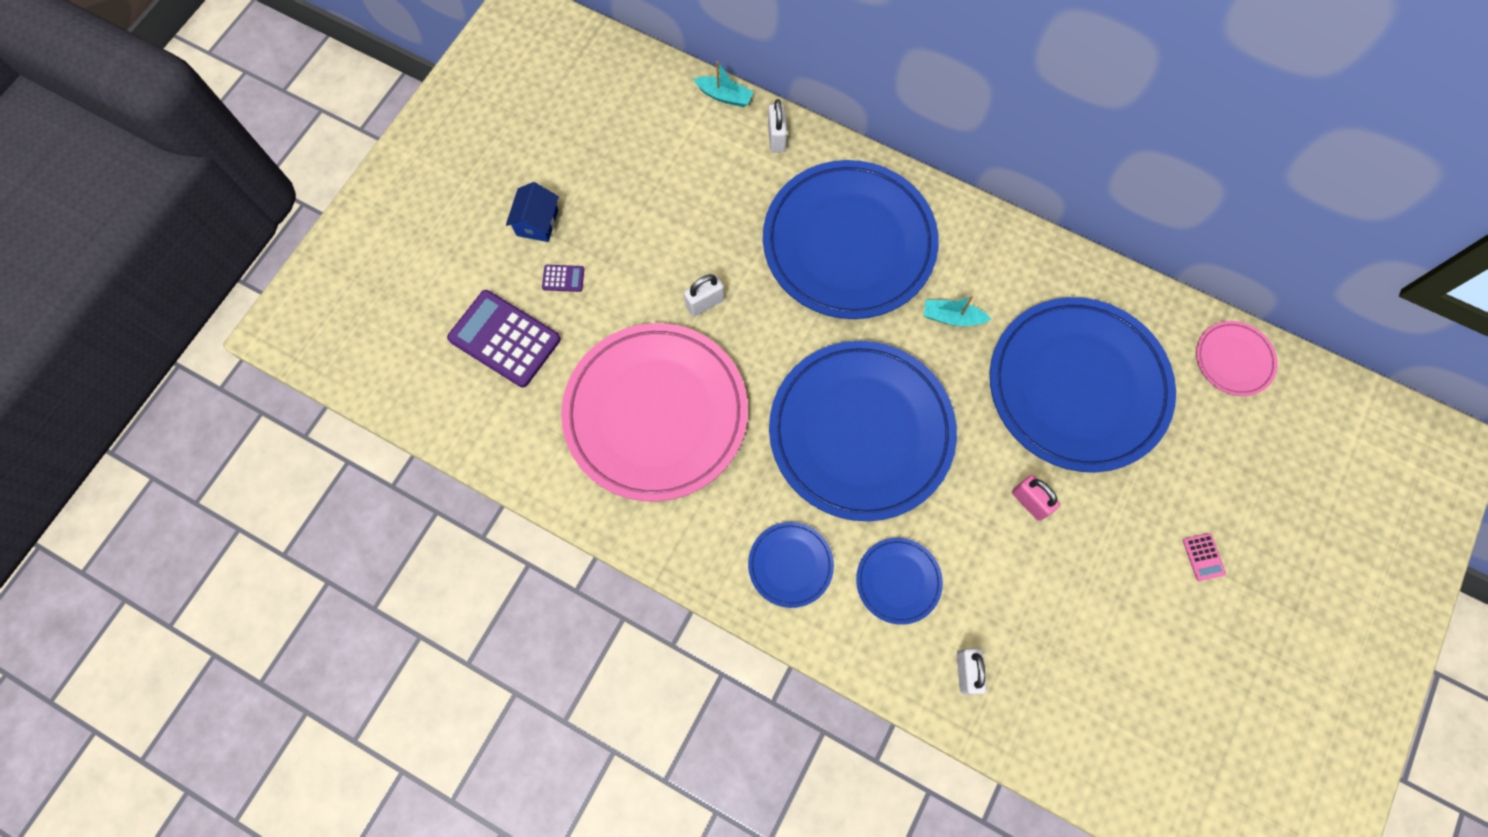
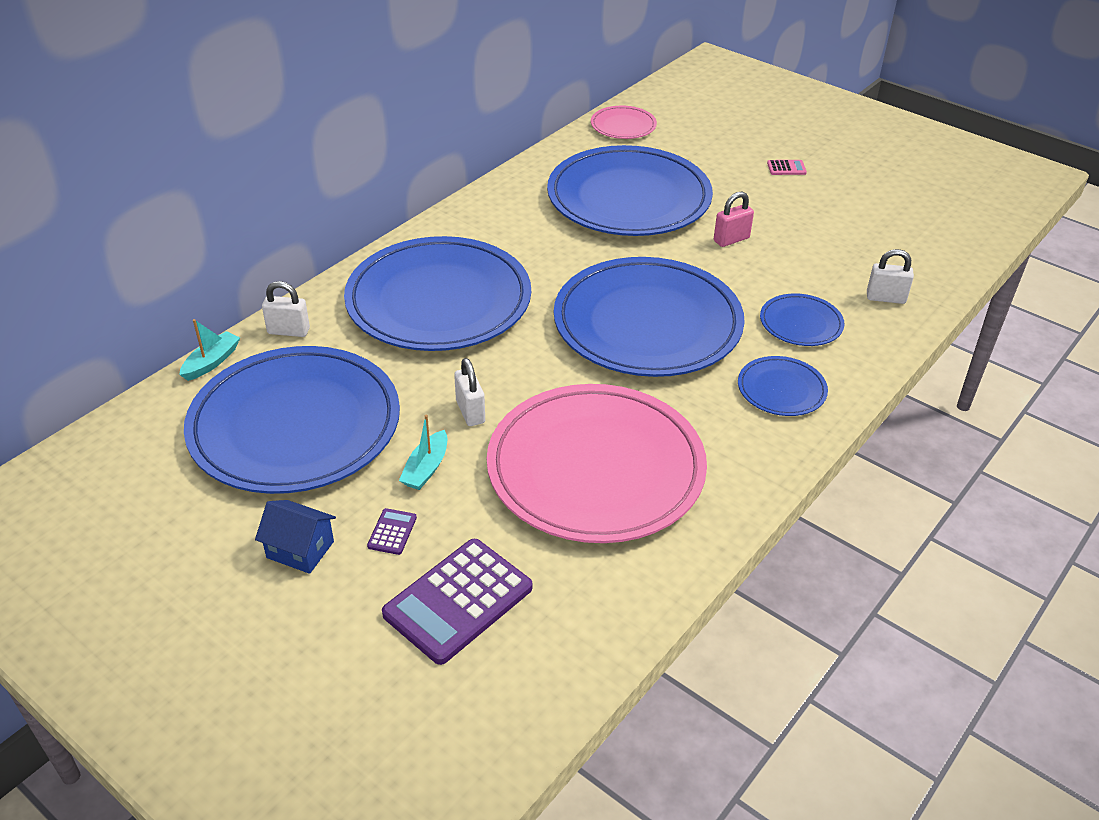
camera: 80 degrees left, 30 degrees down
turquoise boat [924,295,991,326] -> turquoise boat moved to [399,415,447,490]
none -> blue plate [184,346,400,494]

